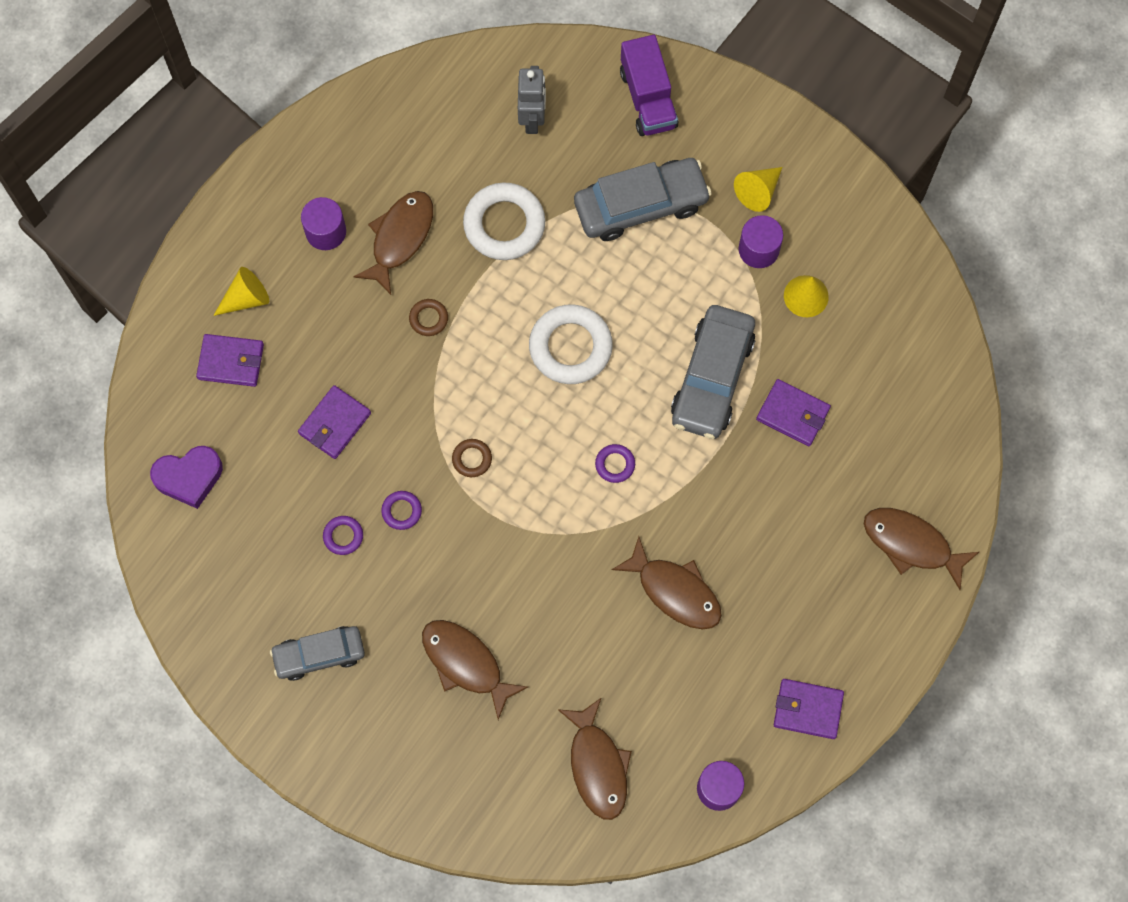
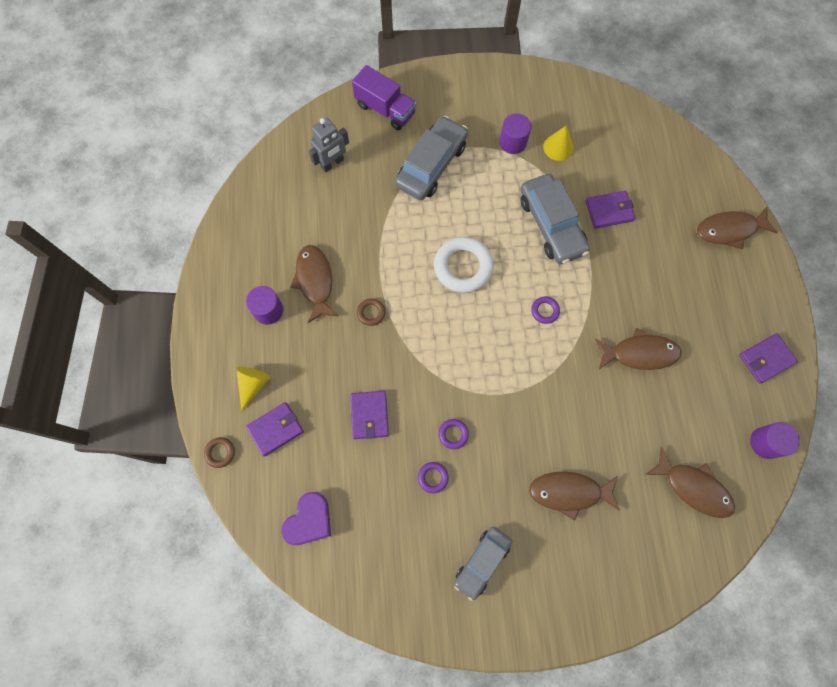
camera: 40 degrees left, 0 degrees up
brown ring [452,439,492,477] -> brown ring moved to [204,437,235,468]
white ring [463,182,545,260] -> none
grey robot [518,66,546,134] -> grey robot turned 90 degrees clockwise [309,118,349,172]
yellow cone [734,167,782,212] -> none

